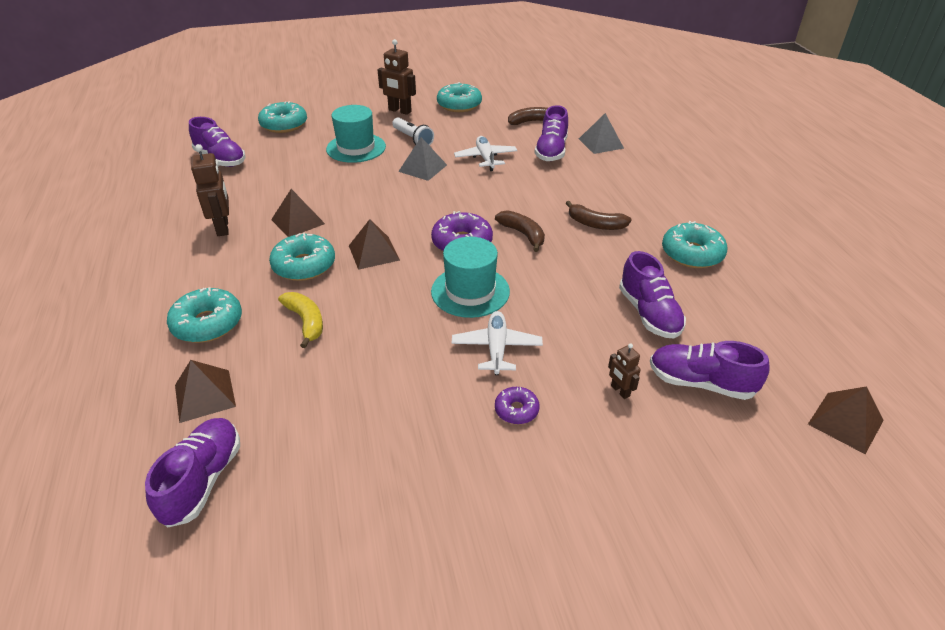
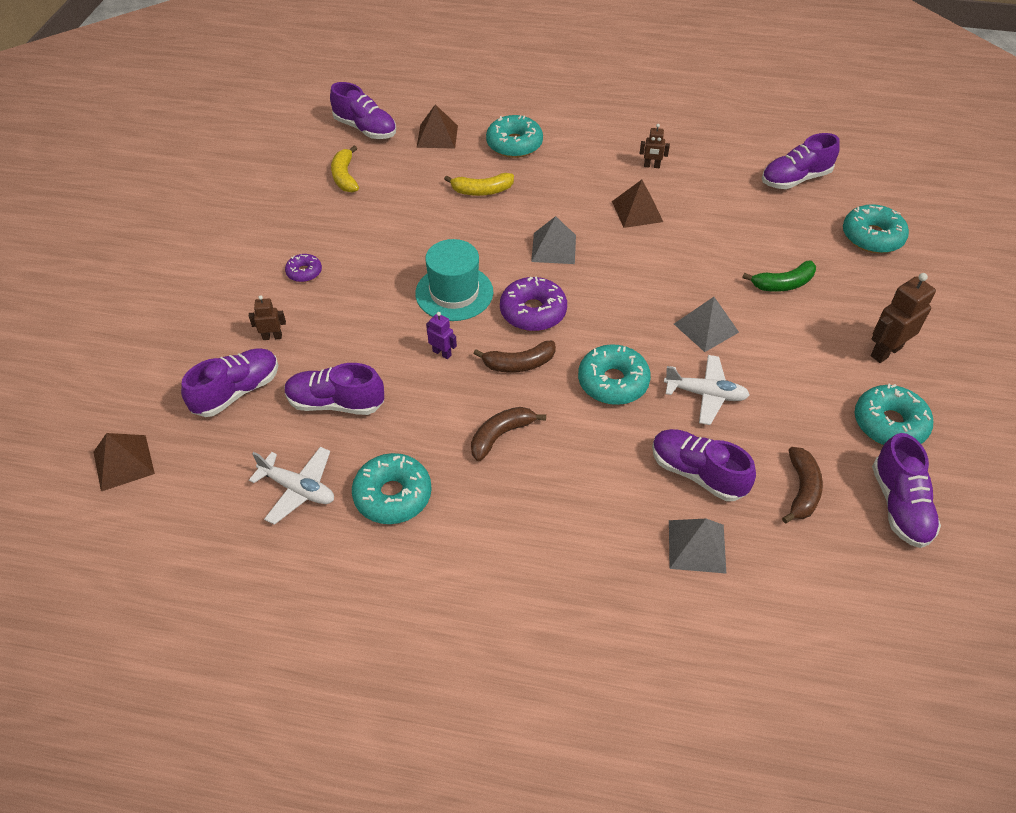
camera: 115 degrees right, 10 degrees up
brown robot [191,144,229,236] -> brown robot [640,124,670,168], size x0.55
turquoise donut [269,233,335,281] -> turquoise donut moved to [578,344,651,405]
turquoise hat [326,105,386,163] -> green banana [742,261,816,292]
brown pyramid [349,219,400,270] -> grey pyramid [531,216,576,264]
white flashlight [392,117,434,146] -> none
white plane [452,311,543,375] -> white plane moved to [249,447,334,525]
none -> yellow banana [331,146,359,193]
none -> purple robot [426,312,457,359]
none -> purple shoe [872,433,941,548]

